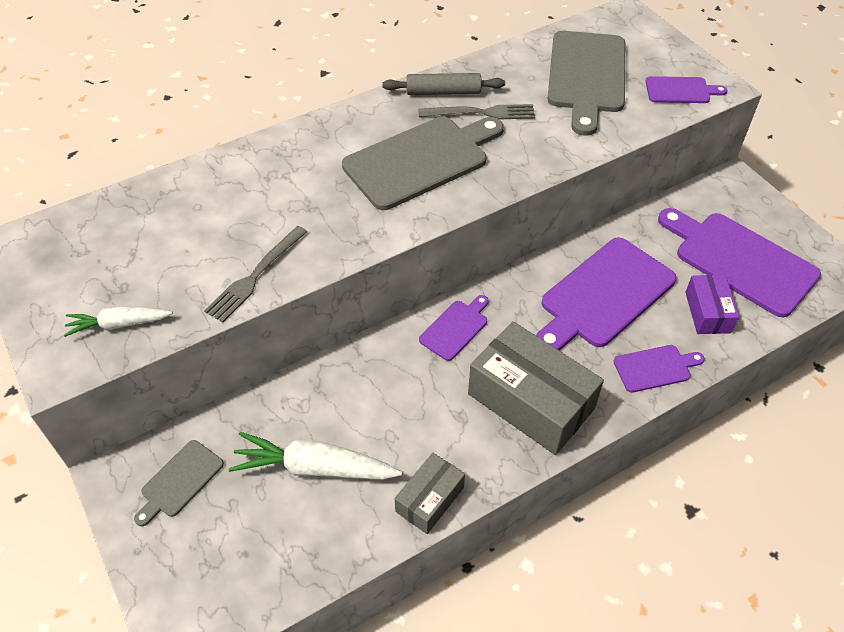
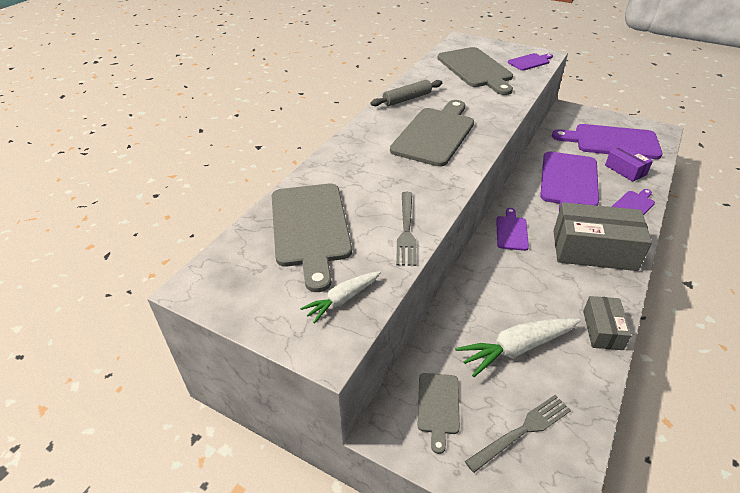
camera: 30 degrees left, 10 degrees down
grey fork [418,104,535,119] -> grey fork moved to [465,395,571,473]
none -> grey cutting board [272,184,352,292]

